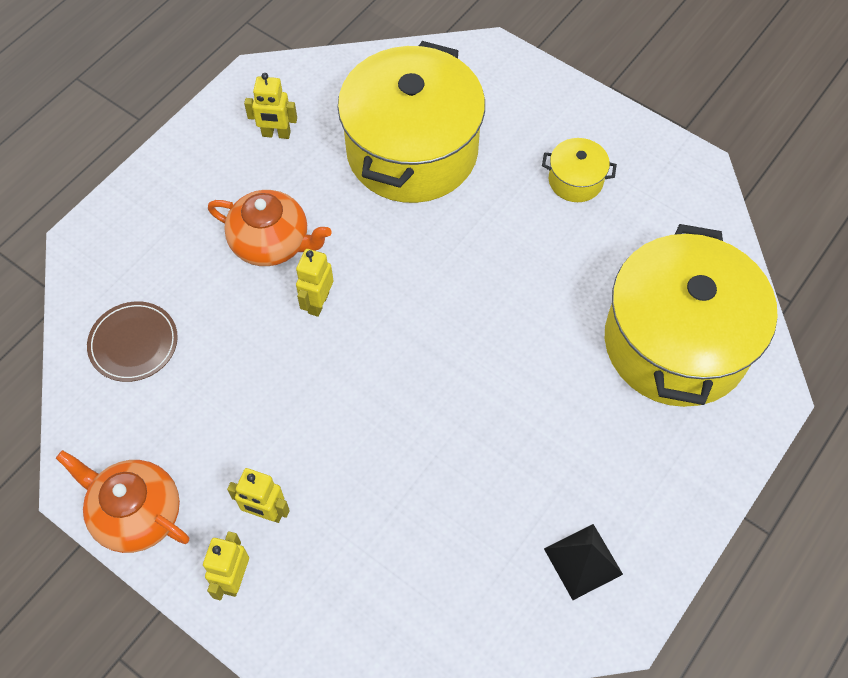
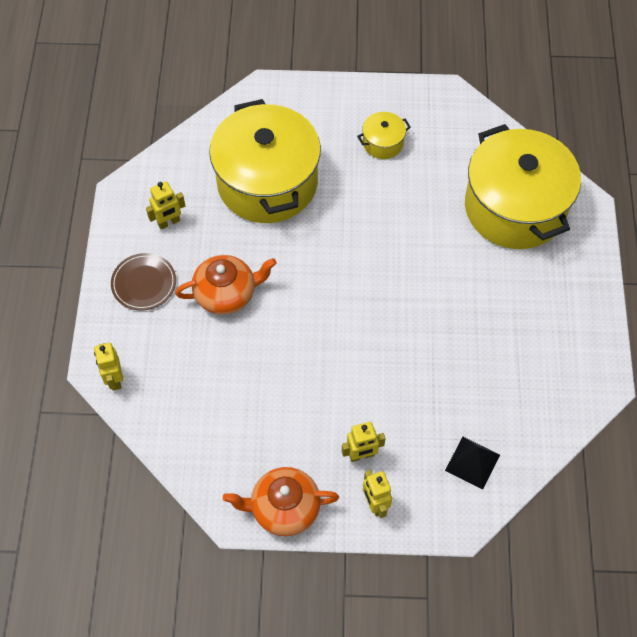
camera: 35 degrees left, 0 degrees up
brown plate [87,301,178,382] -> brown plate moved to [111,253,176,311]
yellow robot [296,249,334,317] -> yellow robot moved to [94,343,123,390]
black pyramid [544,524,623,600] -> black pyramid moved to [445,437,500,490]

